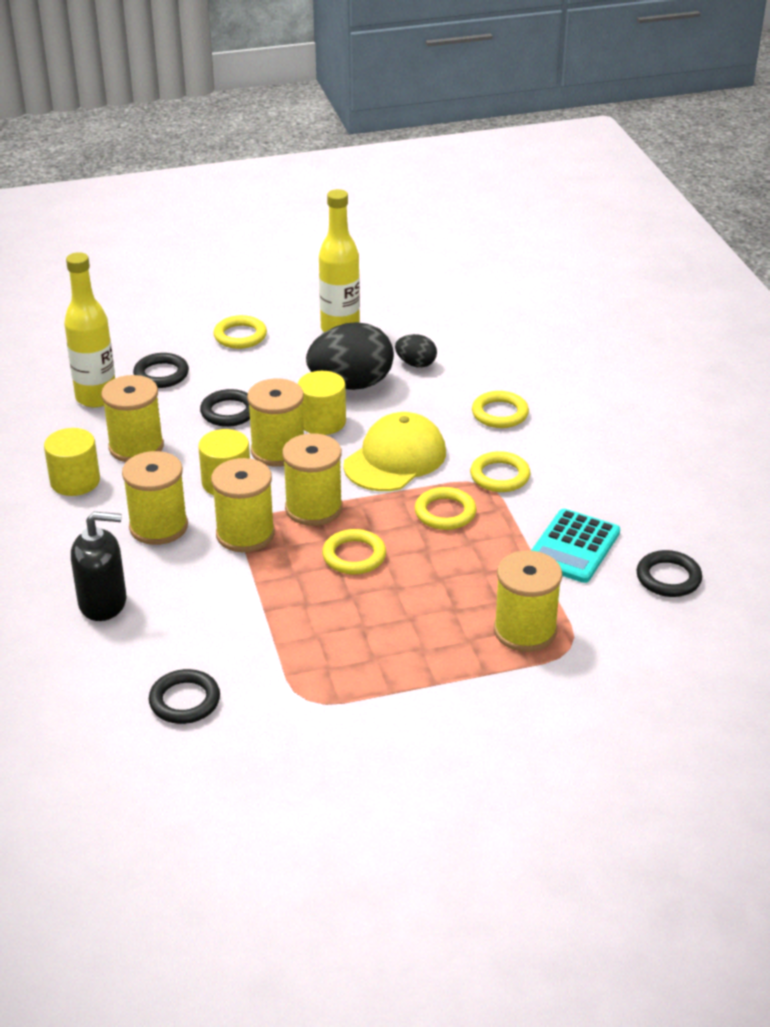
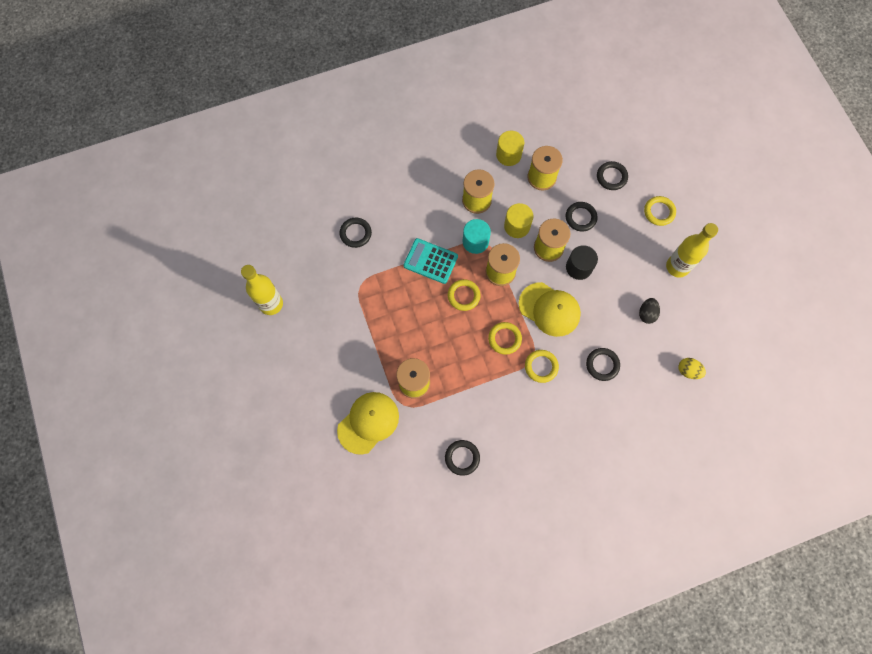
camera: 85 degrees right, 35 degrees up
yellow bottle [64,252,115,407] -> yellow bottle moved to [241,265,283,315]
black soap dispenser [71,512,126,621] -> none
yellow spool [211,458,275,552] -> turquoise cylinder [463,219,491,254]
yellow cylinder [298,371,346,435] -> black cylinder [566,245,598,280]
black egg [306,322,394,390] -> none
yellow ring [472,391,529,428] -> black ring [586,348,620,381]
turquoise calculator [531,509,620,583] -> turquoise calculator moved to [403,238,458,284]
none -> yellow cap [337,392,399,455]
none -> yellow egg [678,358,706,379]

